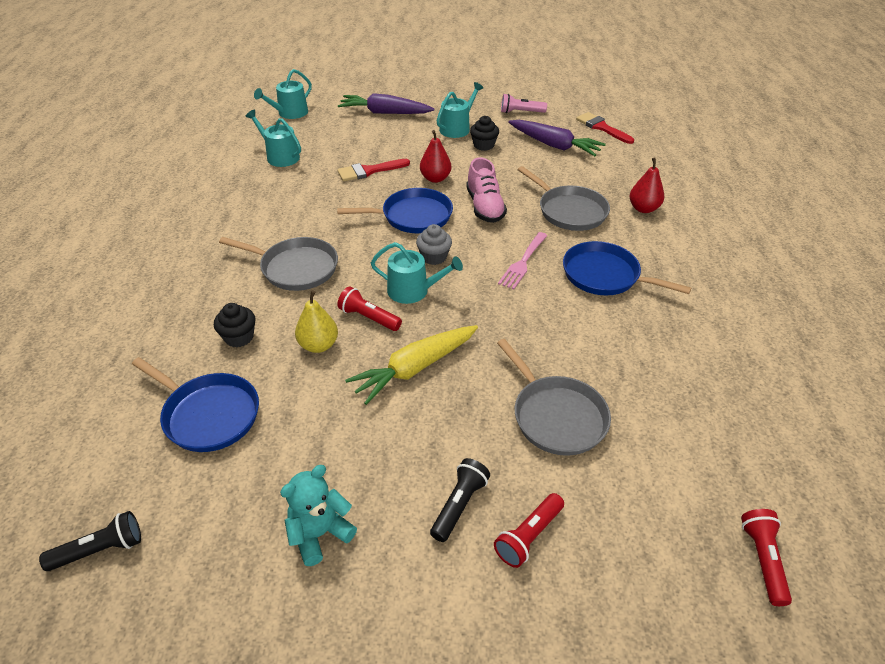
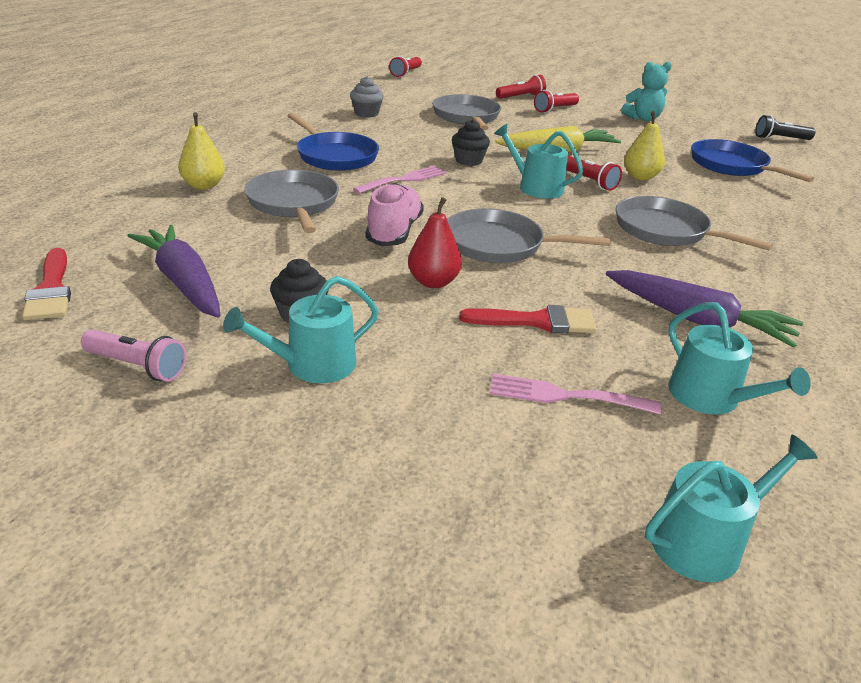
camera: 160 degrees left, 10 degrees down
black cupcake [214,303,256,348] -> black cupcake moved to [452,119,490,166]
blue pan [337,188,453,233] -> grey pan [447,208,611,263]
purple carrot [338,93,434,114] -> purple carrot moved to [606,270,804,348]
grey cupcake [416,224,452,265] -> grey cupcake moved to [350,76,384,118]
black flashlight [430,458,490,542] -> red flashlight [534,90,579,113]
red pear [629,158,664,213] -> yellow pear [178,112,225,190]
none -> pink fork [490,374,661,414]

